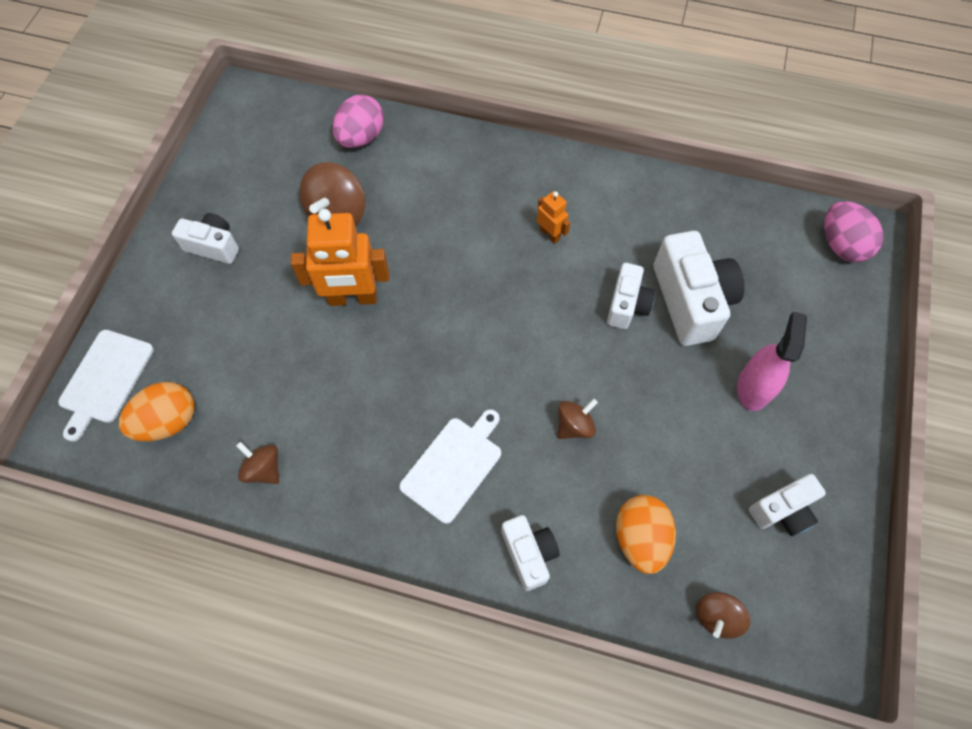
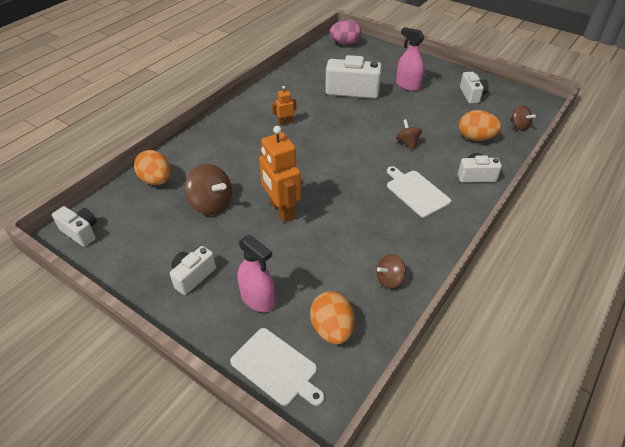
camera: 70 degrees left, 20 degrees down
orange robot [291,209,389,306] -> orange robot turned 135 degrees clockwise [259,126,301,223]
pink egg [332,94,384,148] -> orange egg [134,150,171,185]
white camera [607,263,656,329] -> white camera moved to [52,206,97,247]
none -> pink spray bottle [237,235,275,312]

